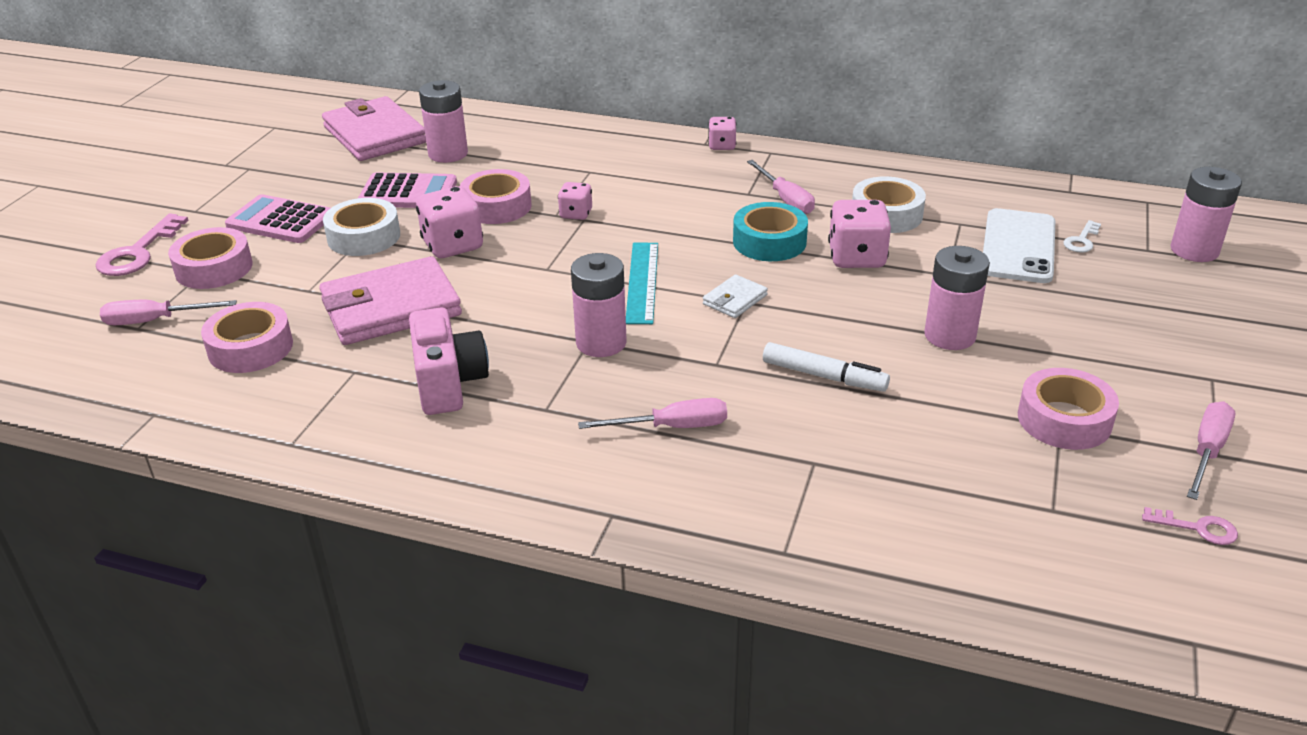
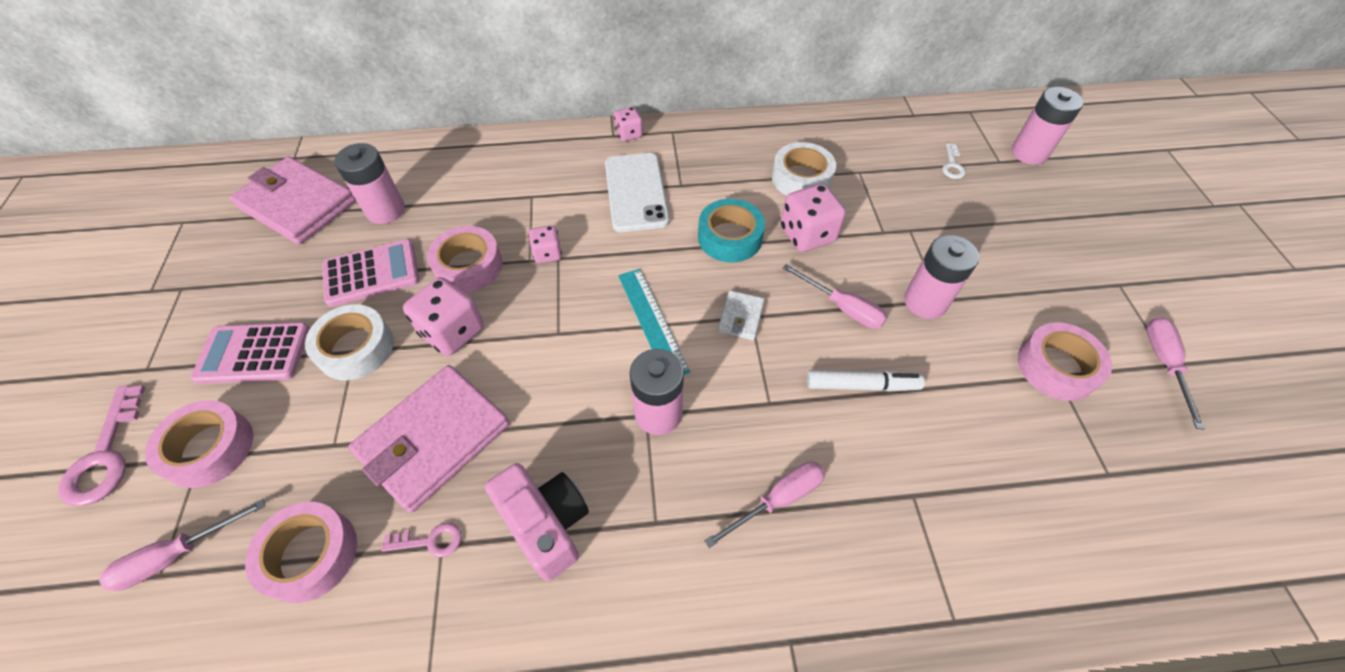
camera: 25 degrees left, 20 degrees up
pink screwdriver [747,160,815,214] -> pink screwdriver moved to [783,264,887,329]
white phone [983,208,1055,283] -> white phone moved to [605,153,670,232]
pink key [1142,507,1238,545] -> pink key moved to [381,522,462,557]

